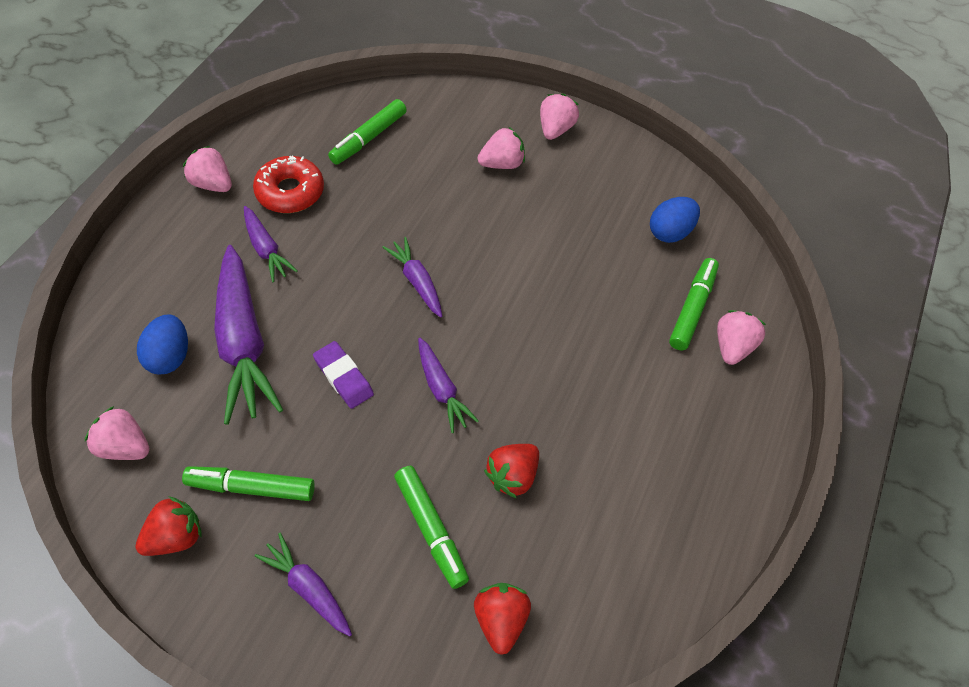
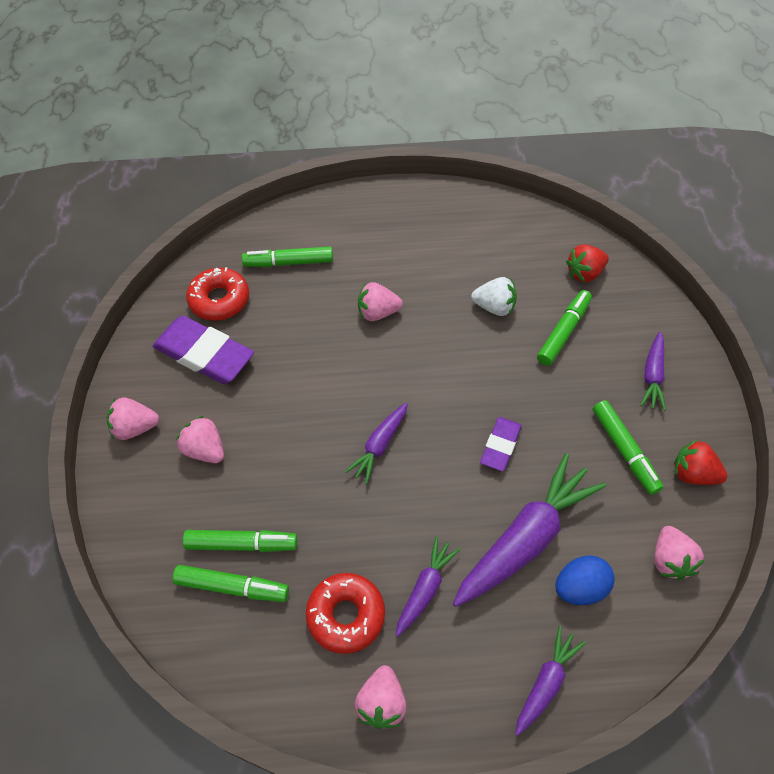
camera: 115 degrees left, 0 degrees up
purple carrot [418,338,479,433] -> purple carrot moved to [515,626,586,736]
red strawberry [484,444,539,499] -> white strawberry [471,277,517,316]
blue egg [650,197,700,243] -> red donut [186,267,249,321]
pink strawberry [717,310,766,365] -> pink strawberry moved to [358,282,403,321]
none -> purple eraser [152,315,254,384]
none -> green marker [183,530,298,552]

